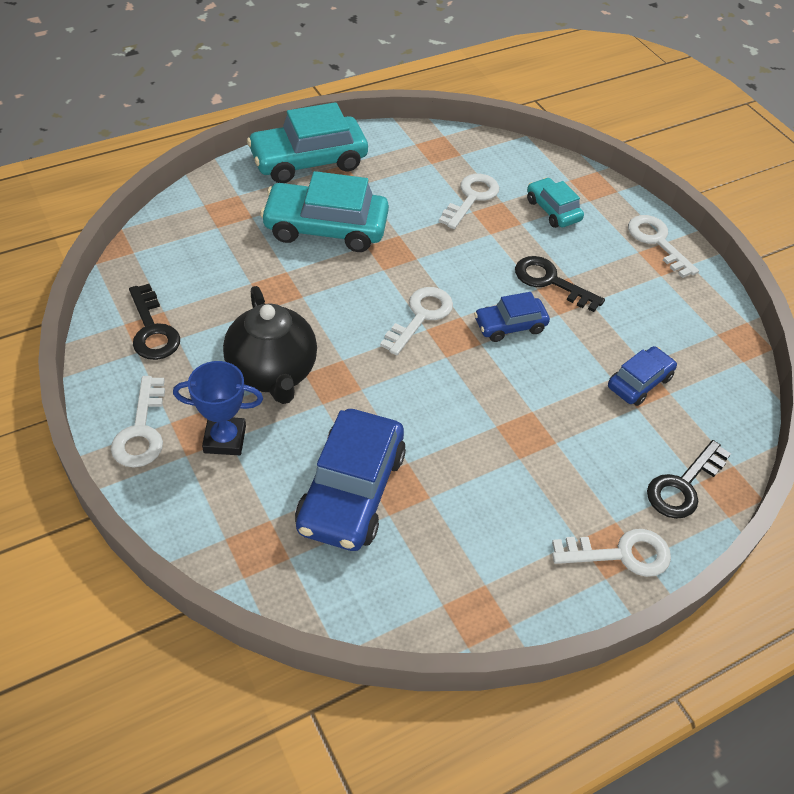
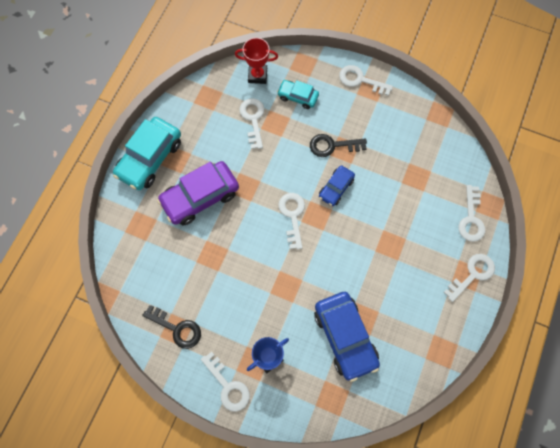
camera: 35 degrees left, 20 degrees up
black teapot [223,286,317,404] -> none
turquoise car [260,171,389,252] -> purple car [157,161,239,226]
blue car [608,346,677,406] -> none
black key [647,440,731,519] -> white key [458,185,485,242]
none -> red trophy [235,38,278,84]

